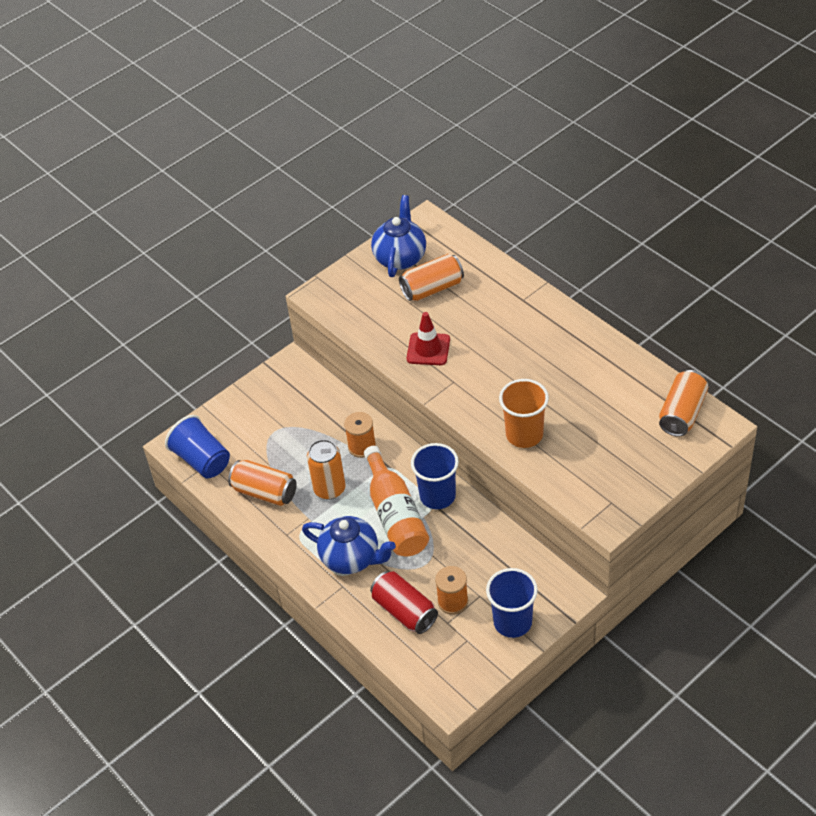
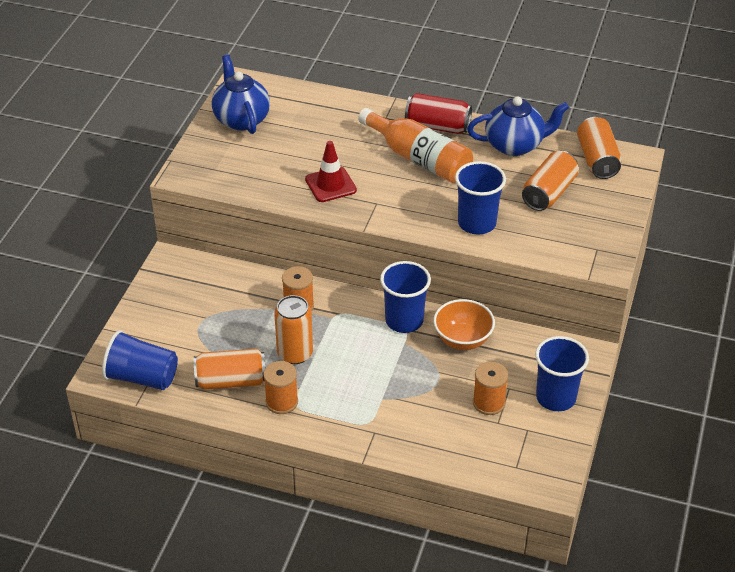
camera: 35 degrees left, 5 degrees down
blue teapot [302,516,396,574] -> blue teapot moved to [467,96,569,156]
orange bottle [364,446,429,557] -> orange bottle moved to [358,108,473,183]
red can [370,571,438,634] -> red can moved to [405,93,472,134]
orange can [399,254,464,301] -> orange can moved to [522,151,579,211]
orange cup [499,379,549,448] -> blue cup [455,161,506,234]
none -> orange spool [263,361,298,414]
none -> orange bowl [433,299,495,350]

